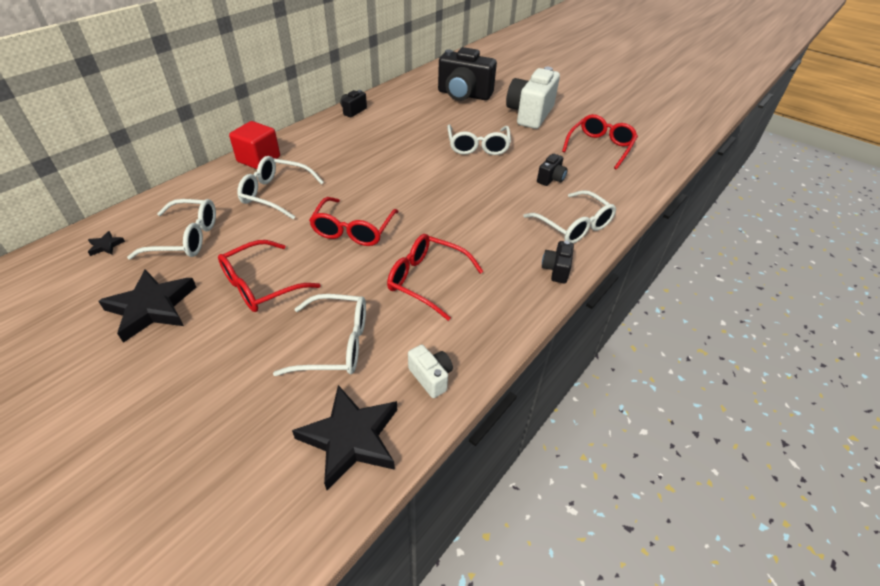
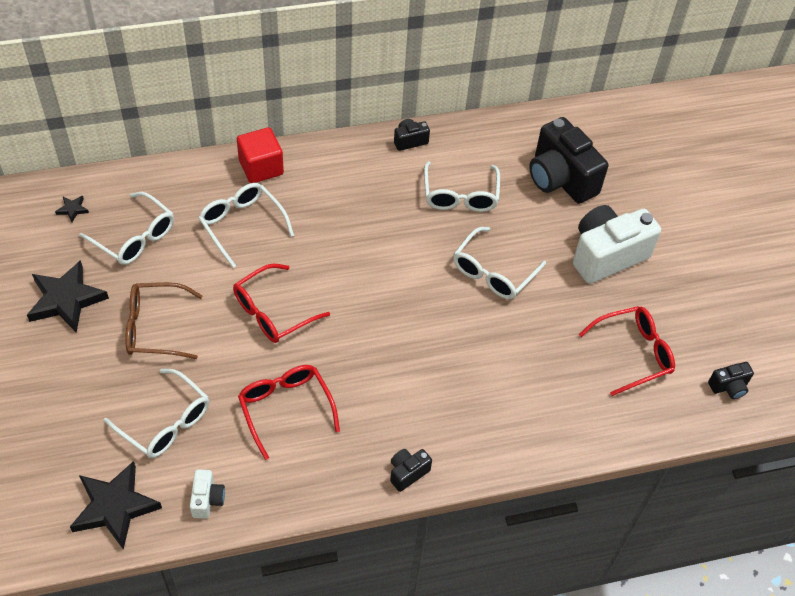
camera: 35 degrees right, 10 degrees up
red glasses [218,240,321,312] -> brown glasses [125,282,203,359]
white glasses [523,190,616,243] -> white glasses moved to [424,161,500,212]
black camera [537,154,568,186] -> black camera moved to [708,362,754,399]

